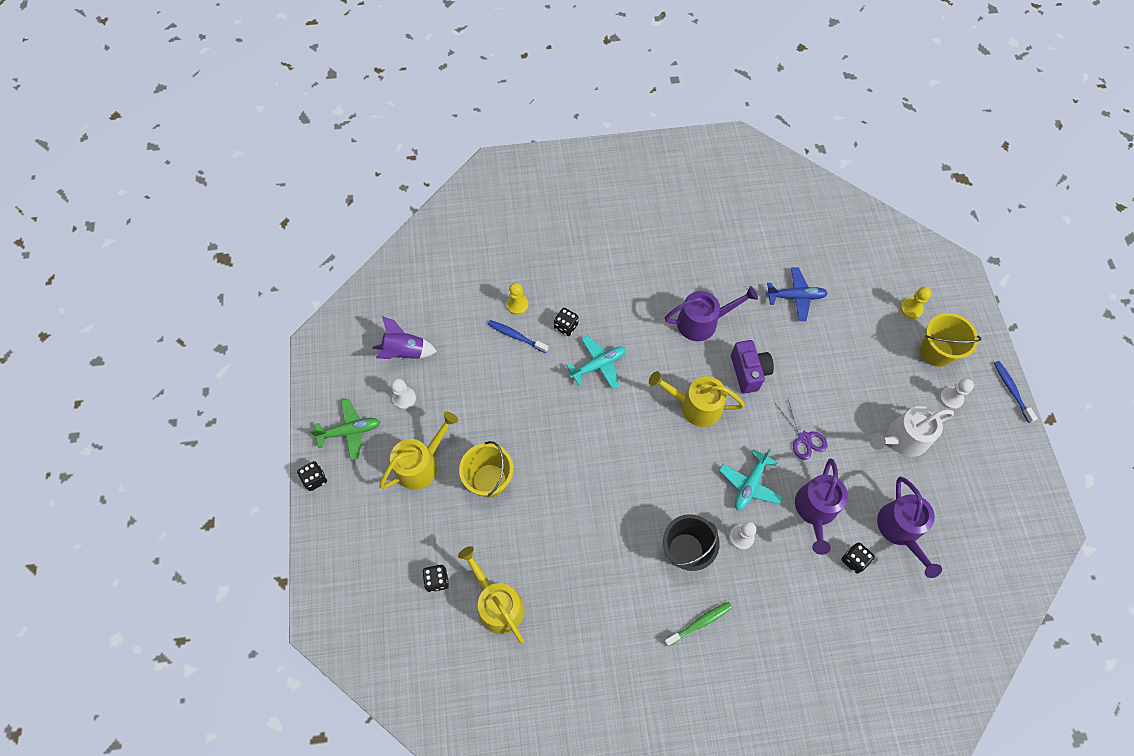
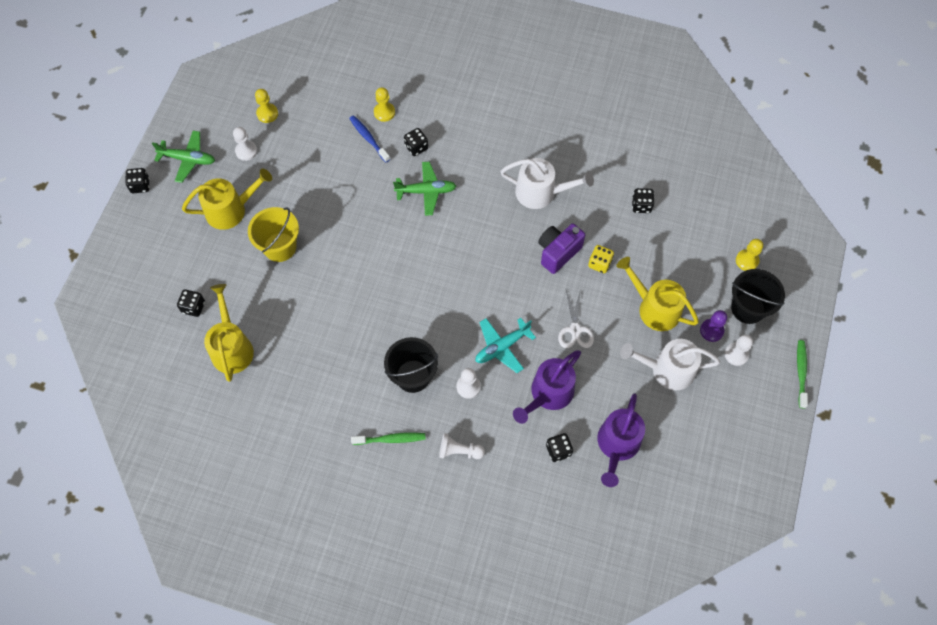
camera: 25 degrees right, 0 degrees up
purple rocket [372,316,437,359] -> yellow pawn [255,89,278,123]
turquoise plane [566,336,626,389] -> green plane [393,162,456,216]
yellow watering can [649,371,745,427] -> yellow watering can moved to [616,257,699,331]
purple watering can [665,286,758,341] -> white watering can [500,158,594,209]
purple camera [731,340,774,394] -> purple camera turned 150 degrees counterclockwise [538,224,585,274]
blue plane [766,267,828,321] -> black dice [632,188,654,213]
purple scissors [776,398,828,460] -> white scissors [558,288,594,348]
yellow bucket [920,313,981,367] -> black bucket [731,269,785,324]
blue toothbrush [994,361,1038,423] -> green toothbrush [797,340,808,408]
none -> white pawn [439,433,485,459]
none -> yellow dice [588,245,614,273]
none -> purple pawn [700,310,727,342]

